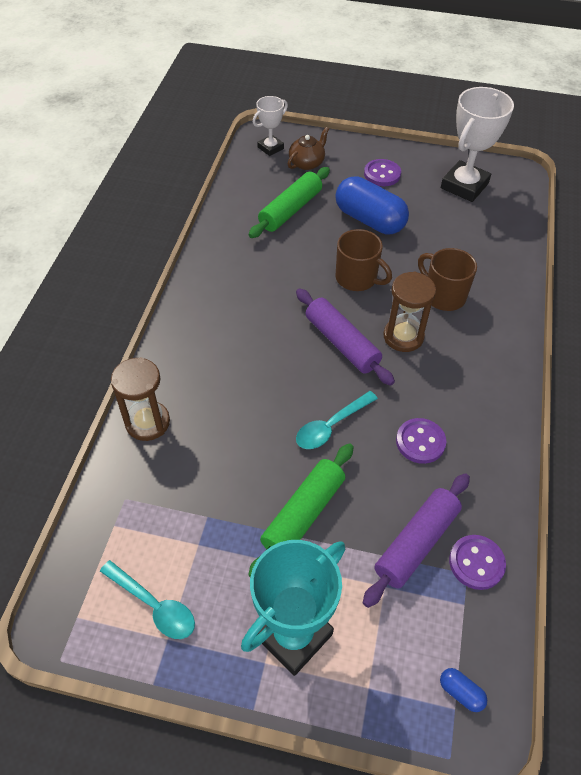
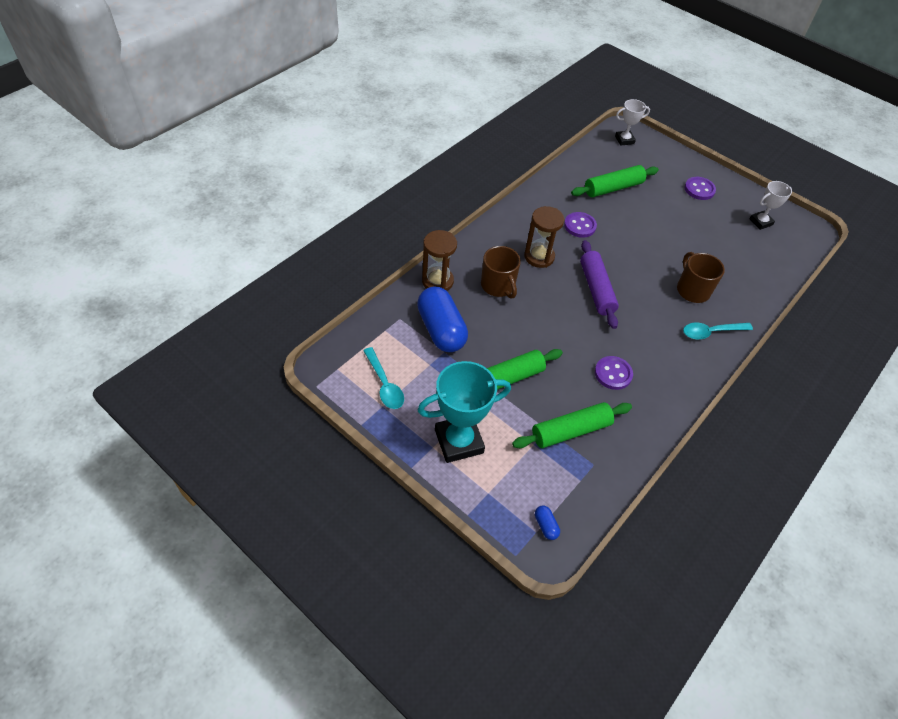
camera: 25 degrees right, 0 degrees up
brown teapot [288,127,329,170] -> none
turquoise spoon [296,391,378,449] -> turquoise spoon moved to [683,322,753,339]
blue capsule [335,176,409,234] -> blue capsule moved to [417,287,468,352]
brown mug [335,229,392,291] -> brown mug moved to [481,246,521,299]
purple rolling pin [363,473,470,608] -> green rolling pin [512,402,632,448]
brown hourglass [383,272,436,352] -> brown hourglass moved to [524,206,564,268]
white trophy [441,87,514,202] -> white trophy [750,181,792,230], size x0.55
purple button [449,535,506,590] -> purple button moved to [564,212,597,238]

